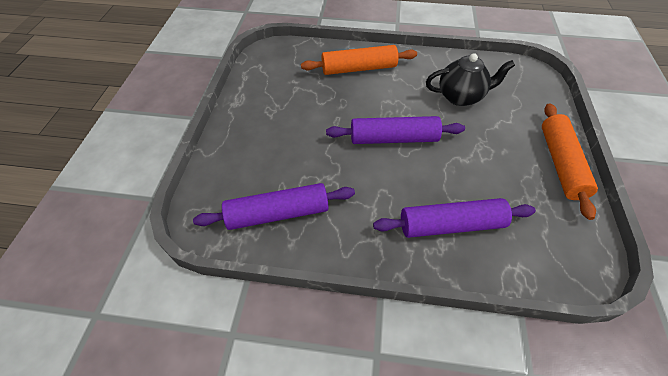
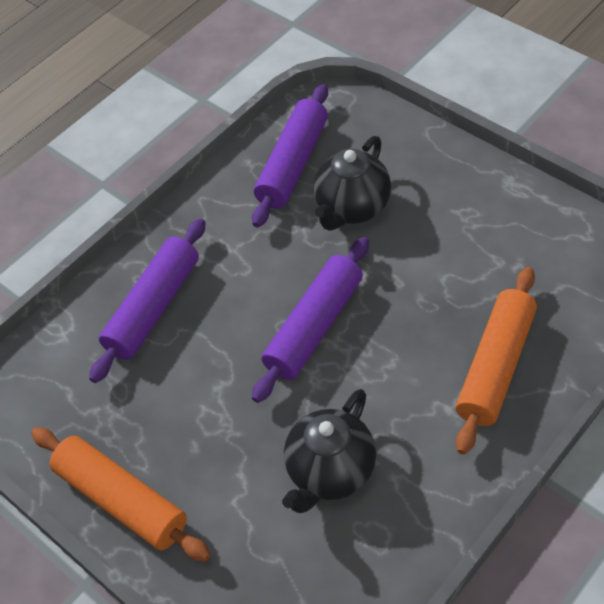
camera: 130 degrees right, 0 degrees up
none -> black teapot [313,136,391,231]

